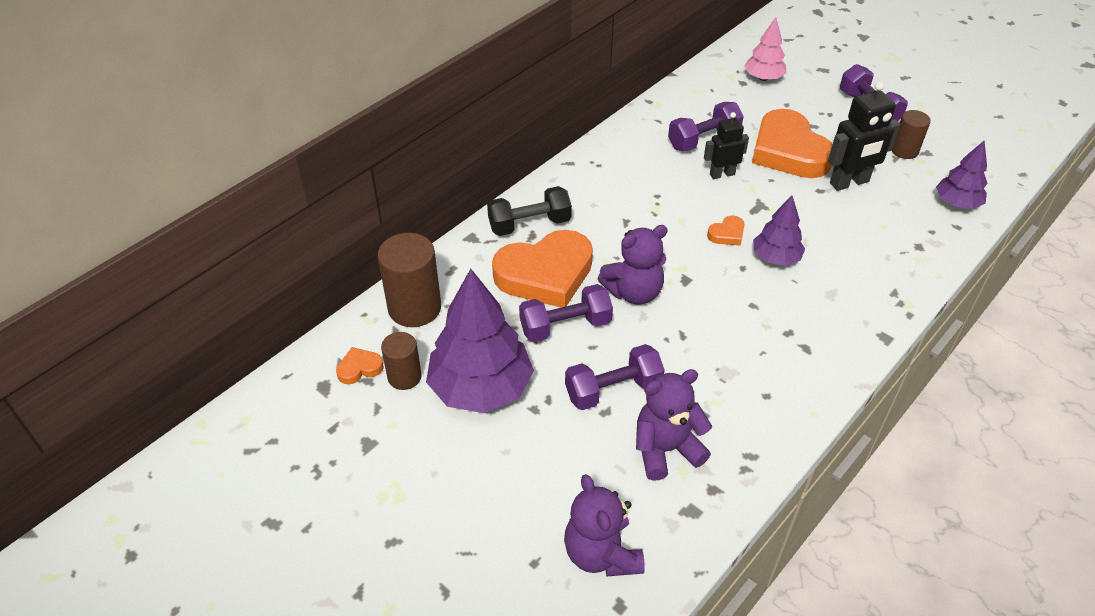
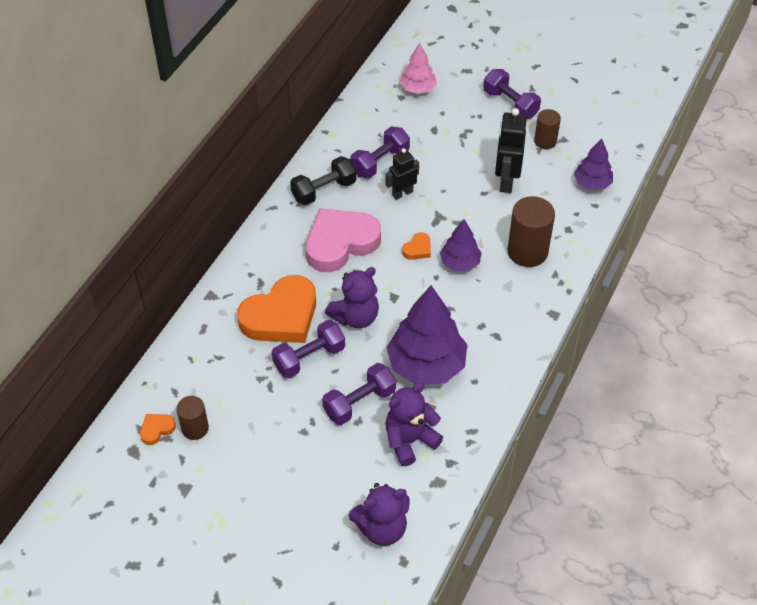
camera: 15 degrees left, 5 degrees up
brown cylinder [378,233,441,327] -> brown cylinder moved to [507,196,555,267]
purple tree [426,269,534,413] -> purple tree moved to [386,285,467,385]
black dumbbell [487,186,572,236] -> black dumbbell moved to [290,156,356,205]
purple teddy bear [564,474,645,576] -> purple teddy bear turned 75 degrees counterclockwise [349,483,410,546]
orange heart [752,109,833,178] -> none
black robot [828,81,901,191] -> black robot turned 135 degrees clockwise [495,108,527,193]
none -> pink heart [305,208,381,272]

